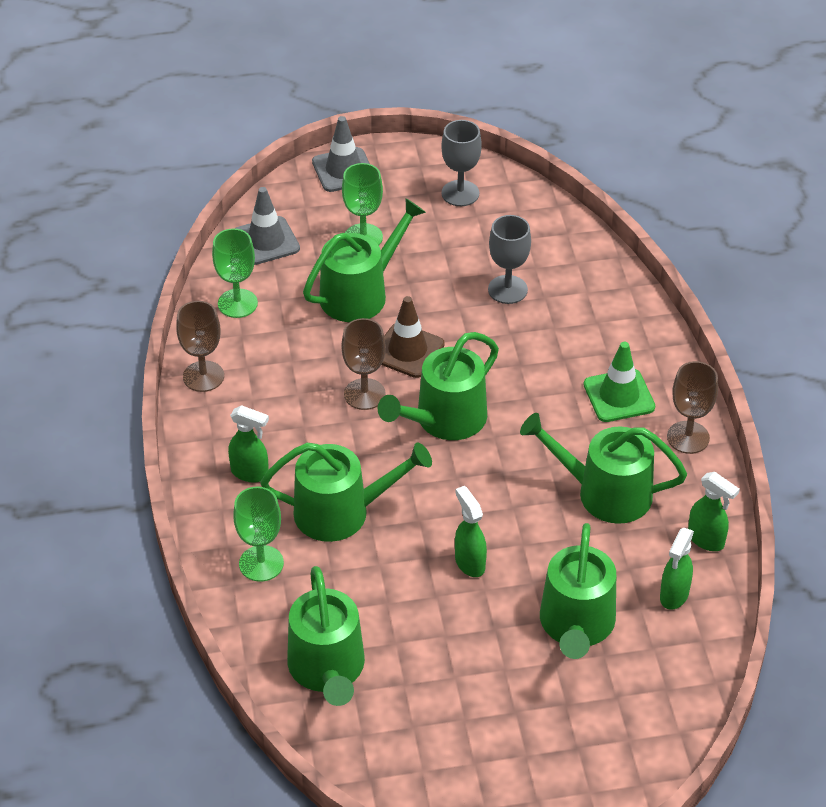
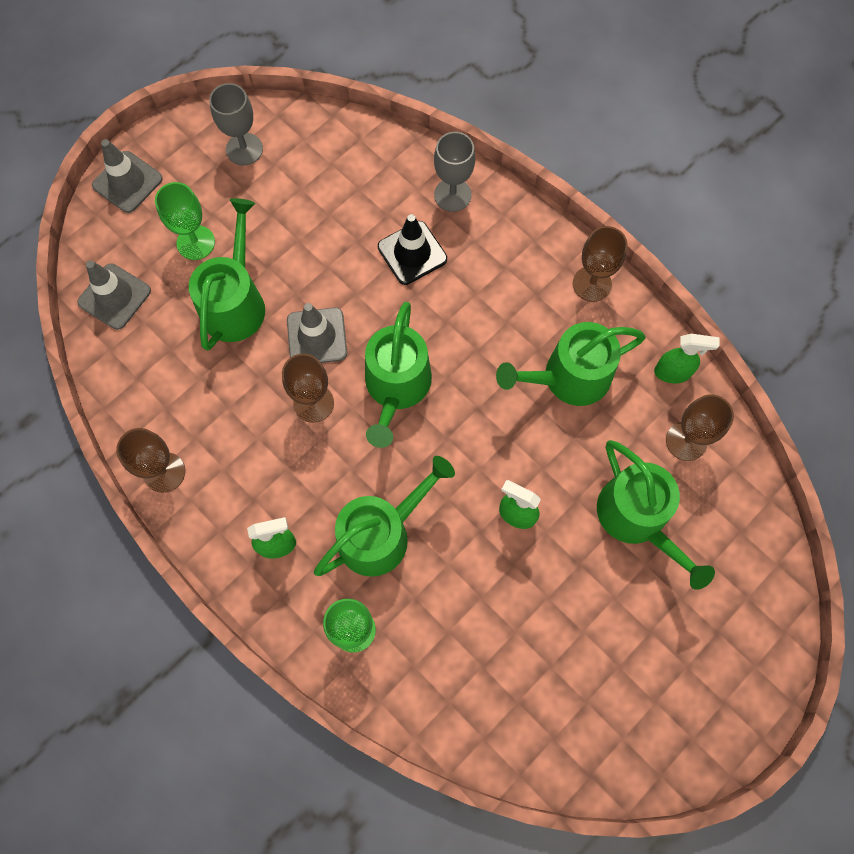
camera: 35 degrees left, 25 degrees up
green goblet [212,228,258,318] -> none
green watering can [287,566,365,706] -> none
brown traffic cone [382,296,445,378] -> grey traffic cone [287,303,347,363]
grey goblet [488,215,531,304] -> grey goblet moved to [434,132,475,212]
green traffic cone [584,342,655,422] -> none
green spray bottle [660,528,694,609] -> brown goblet [666,394,734,461]
none -> black traffic cone [378,214,447,285]

